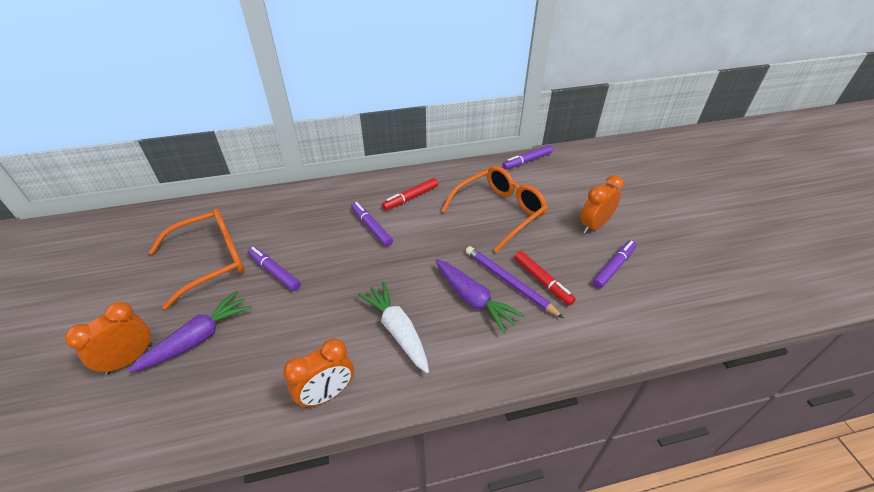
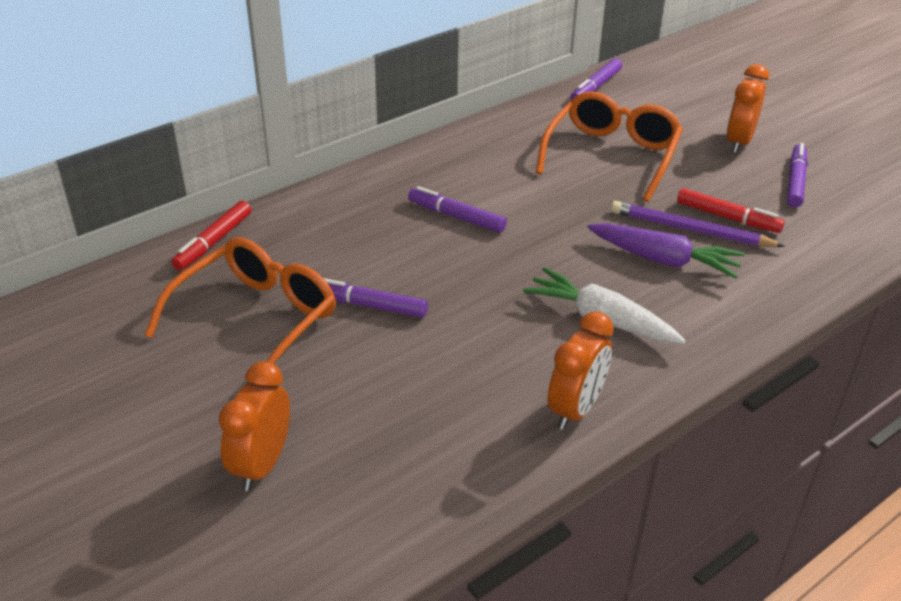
camera: 25 degrees left, 5 degrees down
purple carrot [128,291,252,373] -> none
red marker [382,178,438,210] -> red marker moved to [171,201,251,270]

